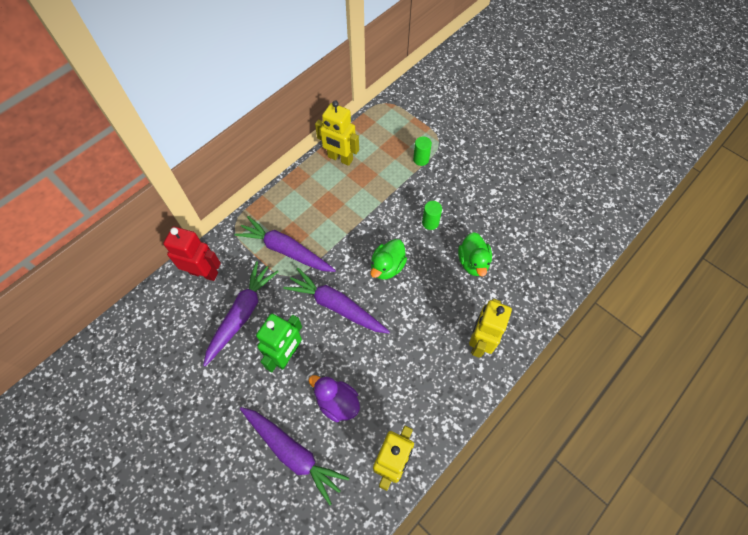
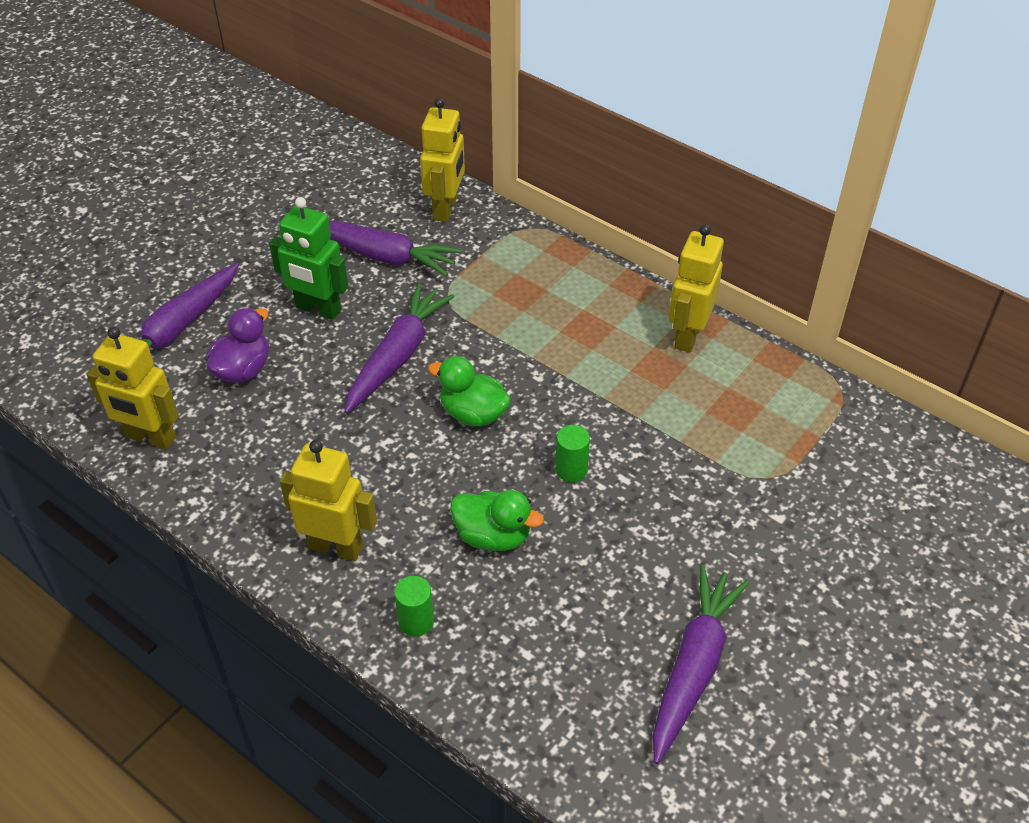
camera: 85 degrees right, 15 degrees down
red robot [163,226,221,281] -> yellow robot [420,98,465,222]
purple carrot [234,216,336,272] -> purple carrot moved to [653,565,750,764]
green cylinder [413,136,432,166] -> green cylinder moved to [394,576,434,637]
green duck [458,232,492,276] -> green duck turned 150 degrees counterclockwise [450,490,544,551]

